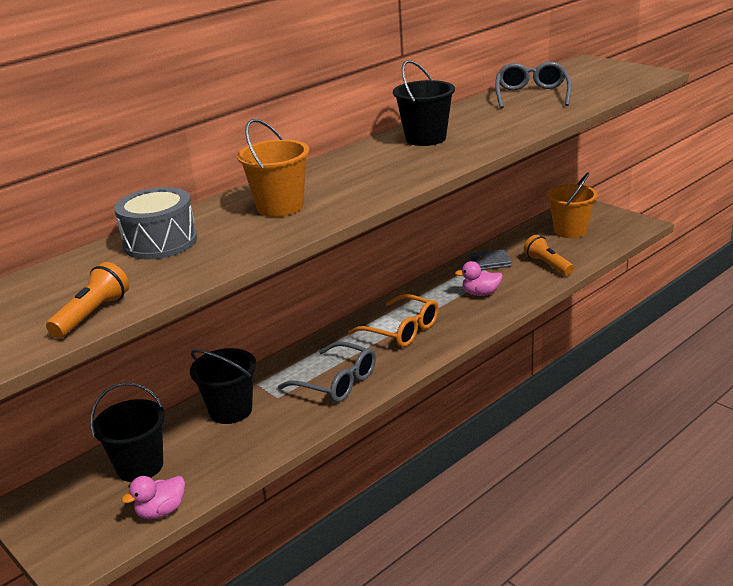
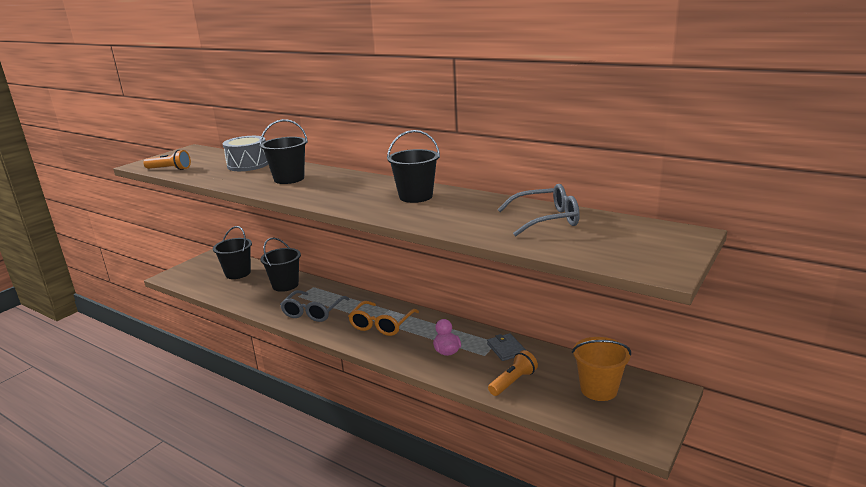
camera: 75 degrees right, 5 degrees down
pink duck [121,476,185,519] -> none
orange bucket [237,119,309,217] -> black bucket [260,119,308,184]

